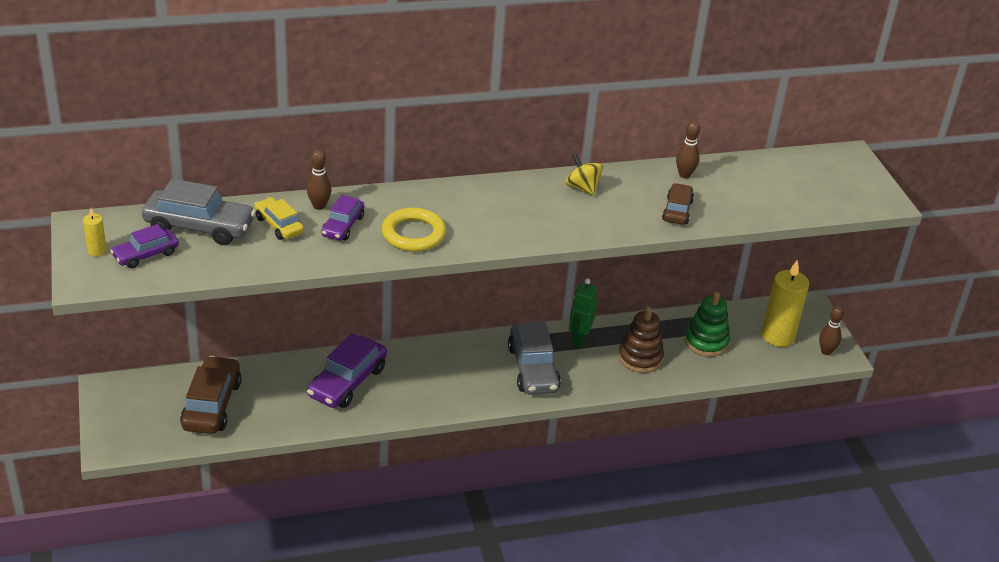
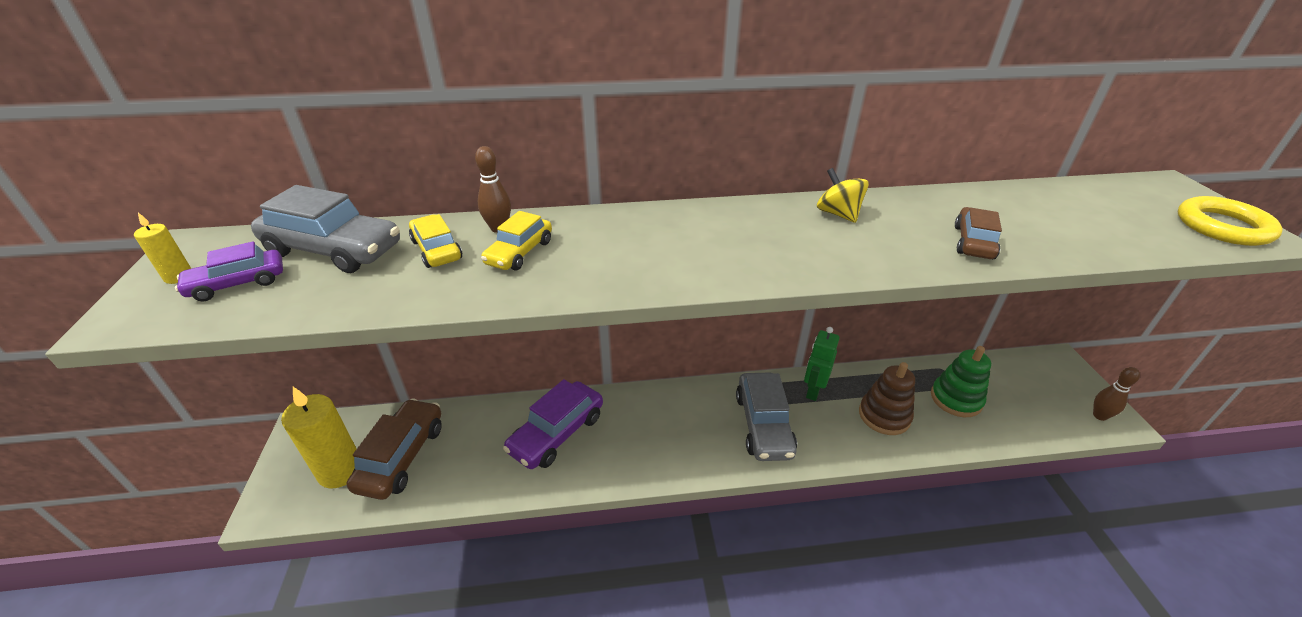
camera: 10 degrees right, 0 degrees up
purple car [321,195,364,241] -> yellow car [481,211,552,270]
yellow ring [382,207,446,252] -> yellow ring moved to [1178,196,1283,246]
brown bowling pin [676,121,700,178] -> none
yellow candle [761,260,809,347] -> yellow candle moved to [281,387,357,488]

